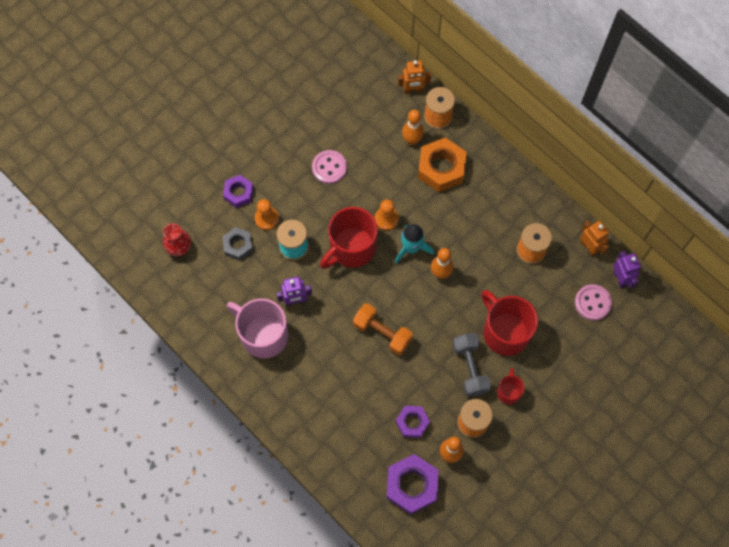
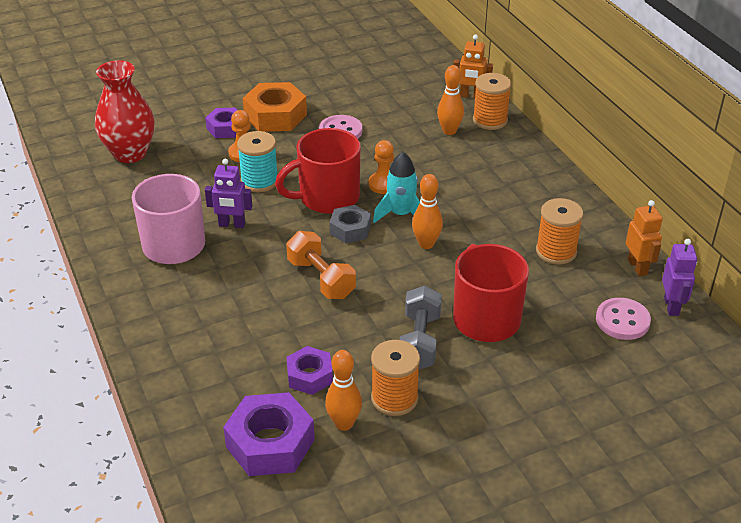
camera: 20 degrees right, 30 degrees down
red vase [163,223,191,256] -> red vase [95,60,155,163], size x1.68
grey nut [222,227,253,261] -> grey nut moved to [329,205,371,243]
orange nut [418,137,467,192] -> orange nut moved to [243,82,307,132]
red mug [497,368,525,405] -> none

